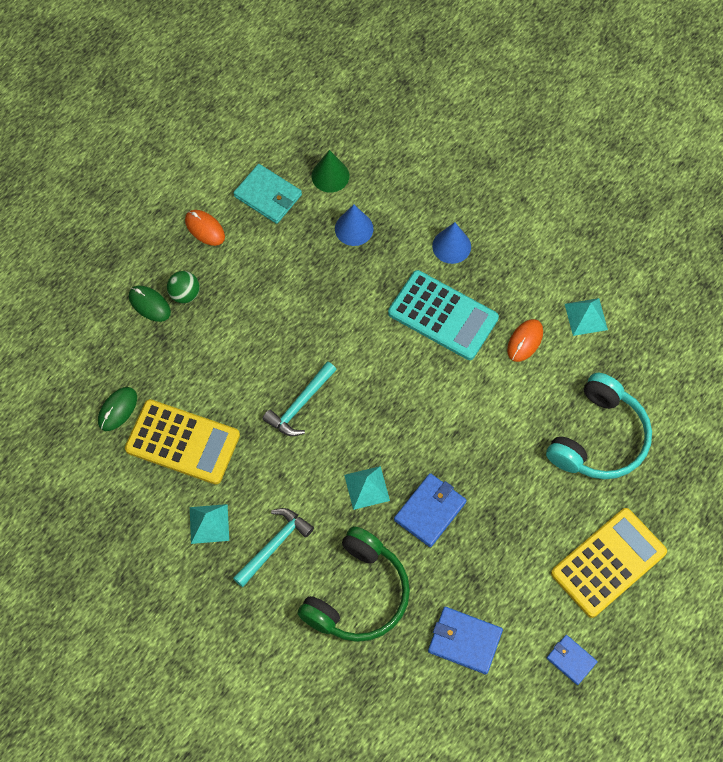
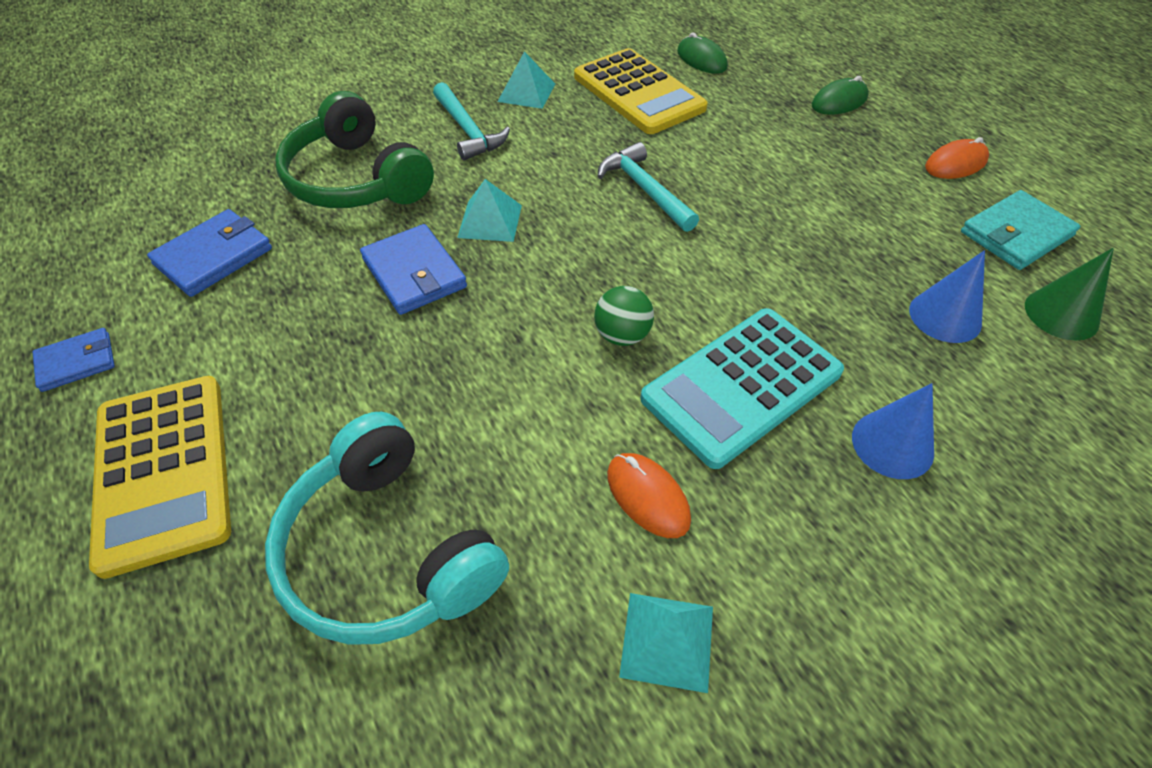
camera: 110 degrees right, 15 degrees down
yellow calculator [125,399,240,484] -> yellow calculator turned 75 degrees counterclockwise [574,48,708,134]
green ball [167,271,200,303] -> green ball moved to [594,286,654,346]

